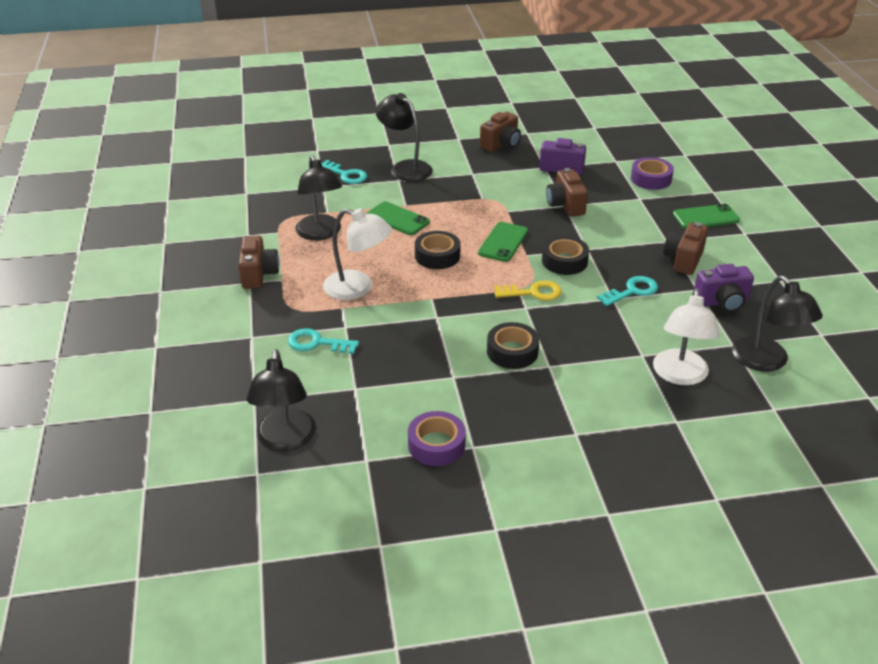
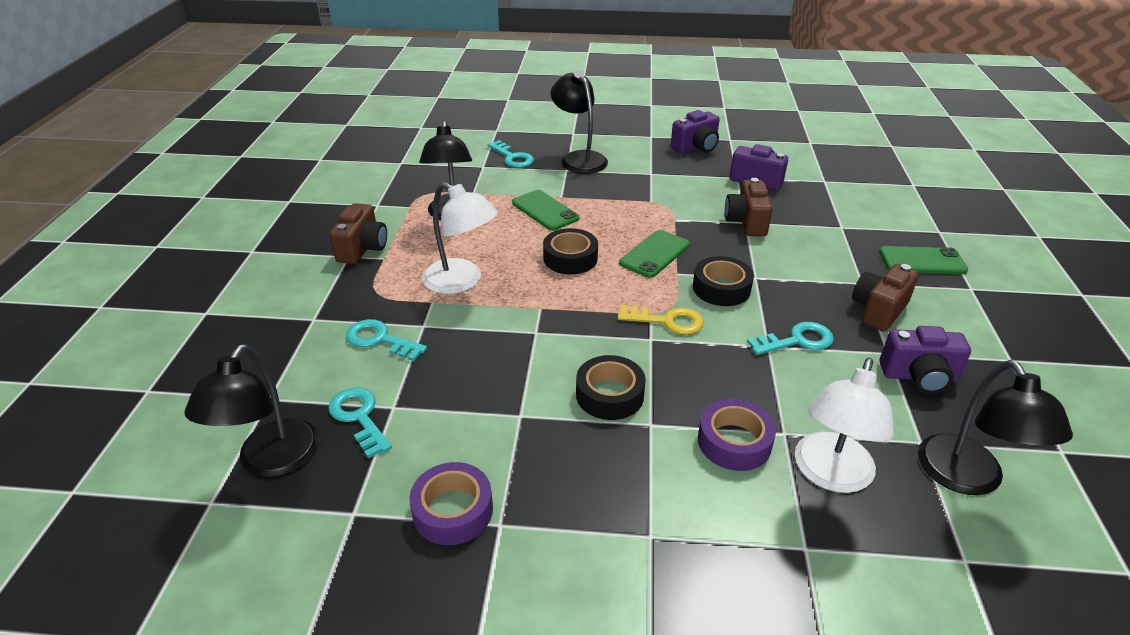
camera: 15 degrees right, 0 degrees up
brown camera [480,112,521,152] -> purple camera [671,110,720,154]
purple tape [631,157,674,190] -> purple tape moved to [698,399,776,471]
none -> turquoise key [328,388,392,459]

